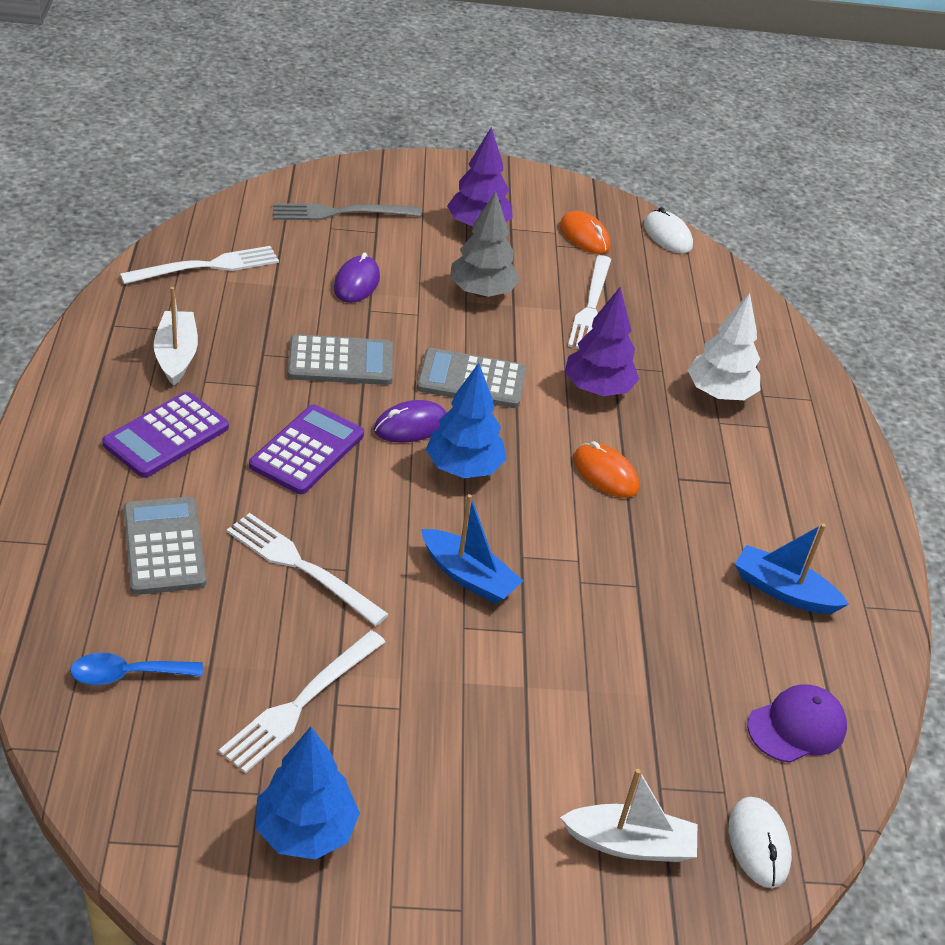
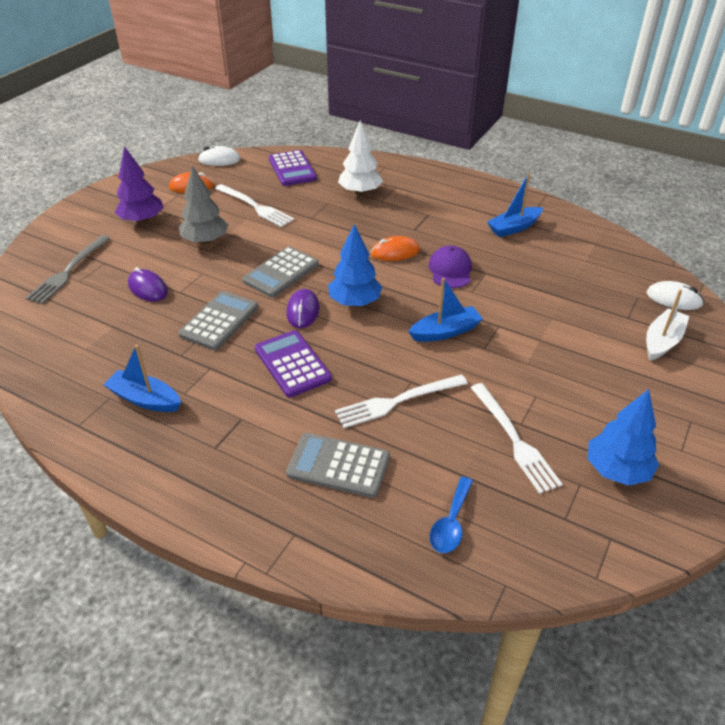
camera: 55 degrees left, 0 degrees up
purple calculator [102,392,229,478] -> purple calculator moved to [269,150,317,186]
white fork [120,246,279,284] -> none
white boat [154,287,198,386] -> blue boat [103,345,181,412]
purple tree [565,287,639,396] -> none
purple cap [747,685,847,763] -> purple cap moved to [429,245,472,288]

